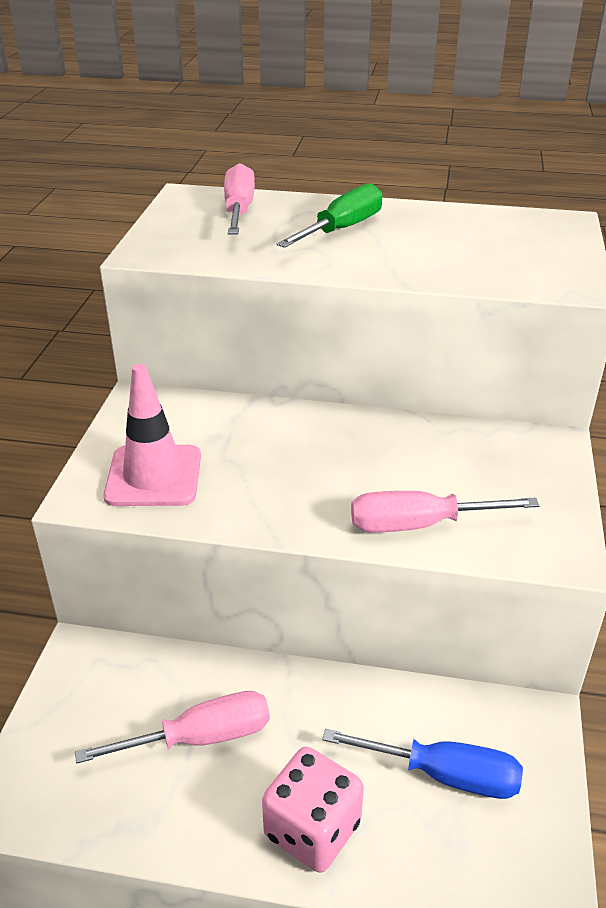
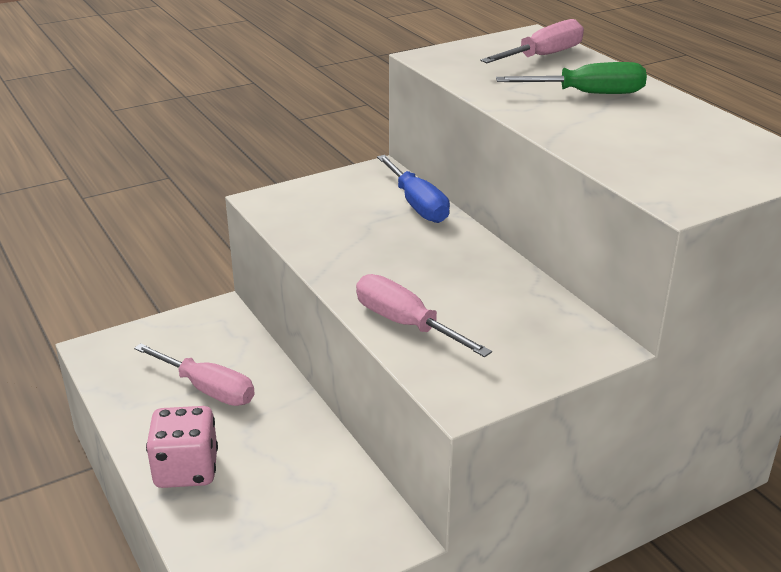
camera: 50 degrees right, 5 degrees down
pink traffic cone [103,364,201,506] -> none
blue screwdriver [322,729,523,799] -> blue screwdriver moved to [377,155,450,223]

